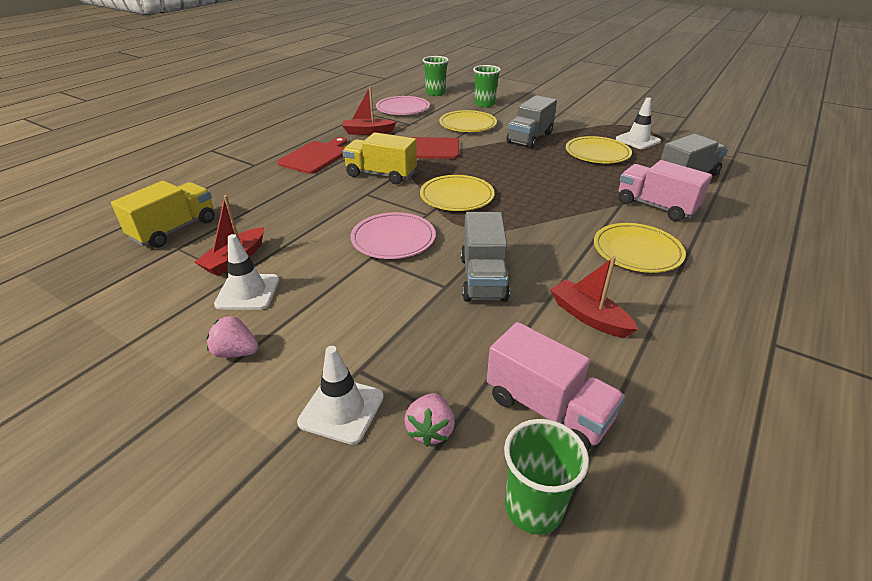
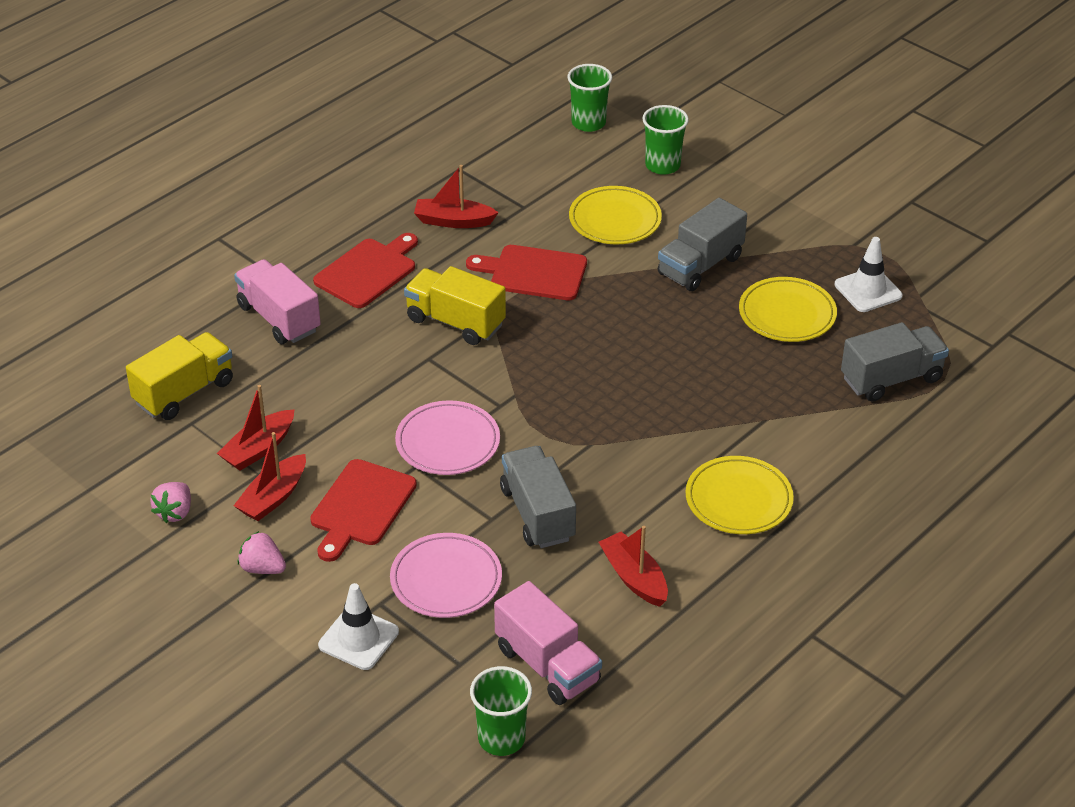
camera: 10 degrees right, 5 degrees up
white traffic cone [214,234,279,310] -> red boat [234,432,306,521]
pink plate [376,96,430,115] -> pink plate moved to [390,533,502,618]
pink strawberry [404,393,455,447] -> pink strawberry moved to [150,482,191,523]
yellow plate [420,175,495,211] -> none
grey truck [461,212,510,302] -> grey truck turned 150 degrees clockwise [500,446,576,548]
pink truck [618,160,712,221] -> pink truck moved to [234,259,321,344]
none -> red cutting board [310,459,417,562]

